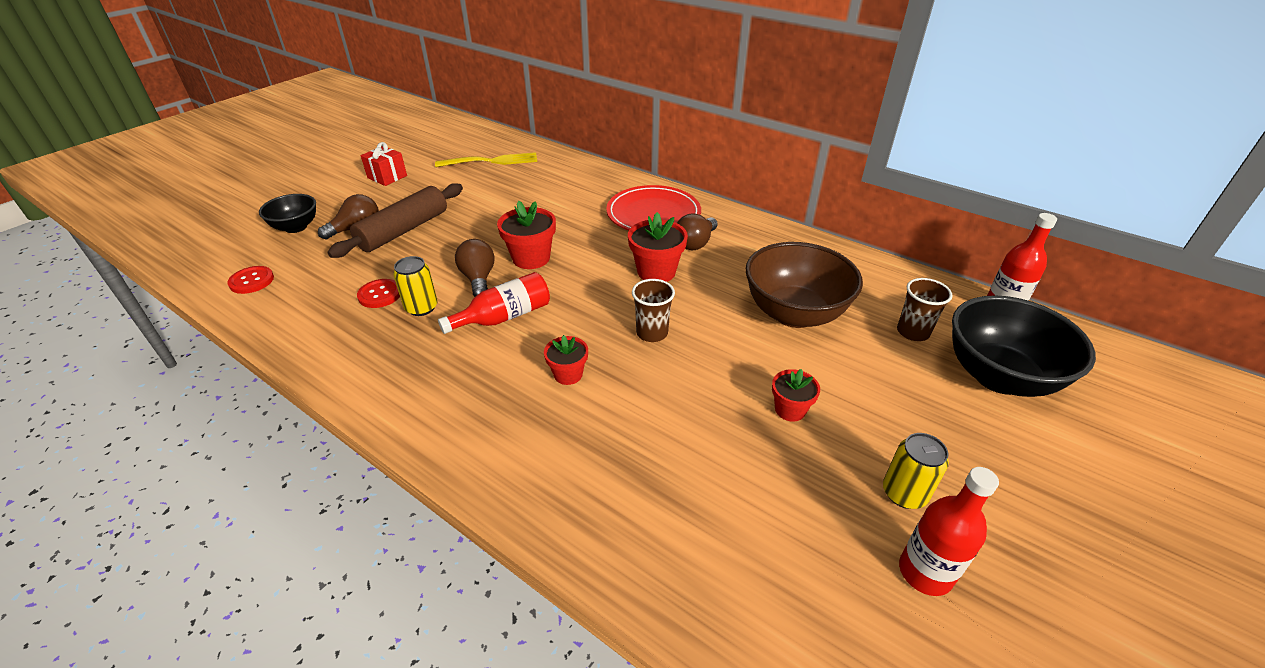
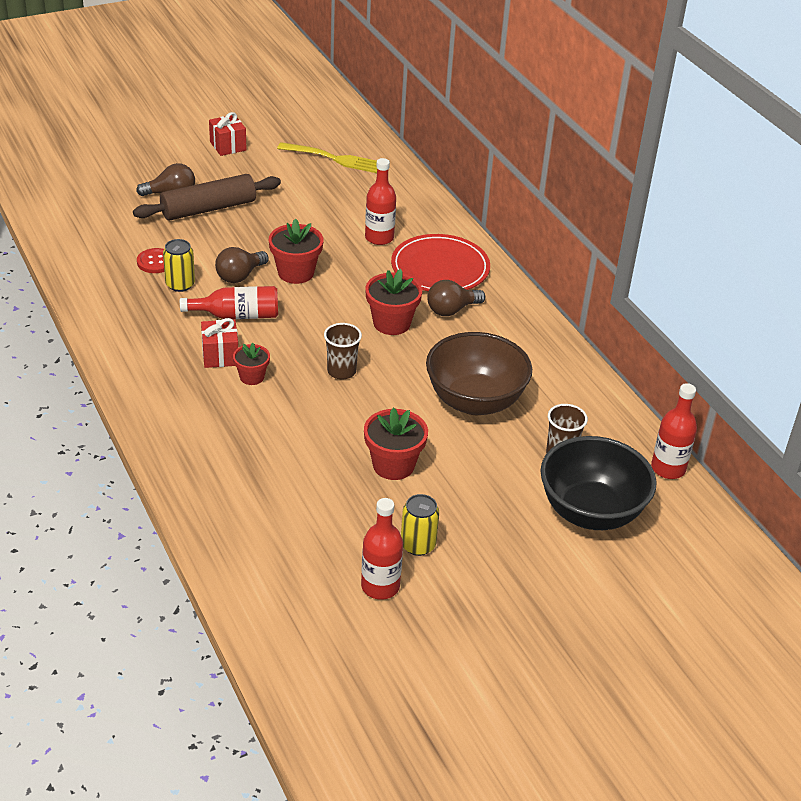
camera: 25 degrees right, 0 degrees up
red button [227,266,274,294] -> none
black bowl [259,194,316,233] -> none
brown light bulb [455,239,495,297] -> brown light bulb turned 150 degrees counterclockwise [215,247,269,283]
red flower pot [772,369,820,422] -> red flower pot [364,408,428,480], size x1.62
none -> red gift [201,318,238,368]
none -> red bottle [365,158,396,245]

